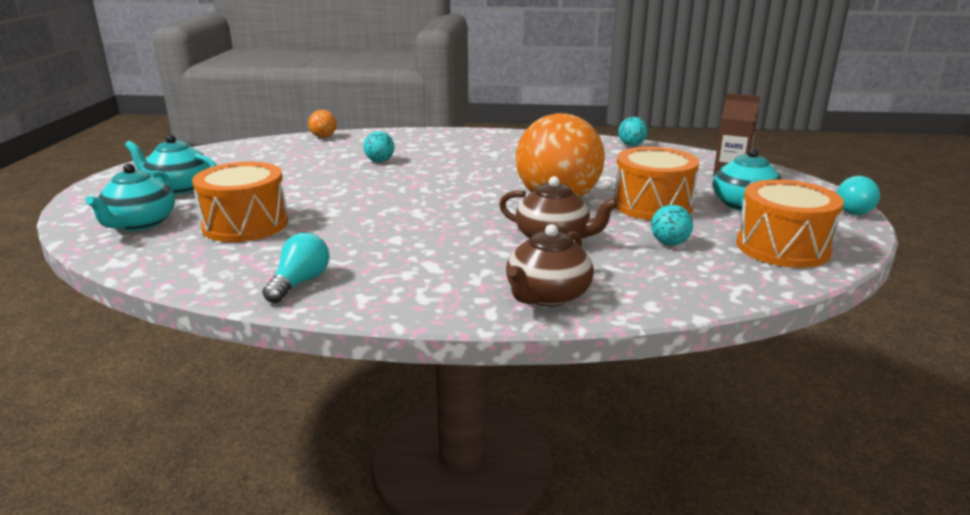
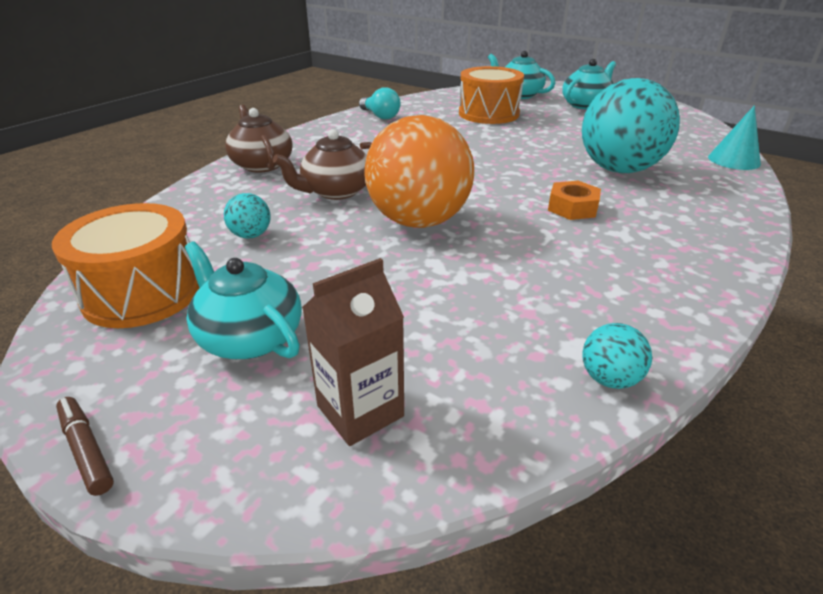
camera: 120 degrees right, 10 degrees up
orange ball [308,110,337,138] -> turquoise cone [708,105,761,170]
turquoise ball [363,131,394,162] -> turquoise ball [582,78,680,173], size x2.46
orange drum [614,147,699,220] -> none
turquoise light bulb [836,176,880,215] -> brown marker [56,397,114,496]
none -> orange nut [548,181,601,220]

